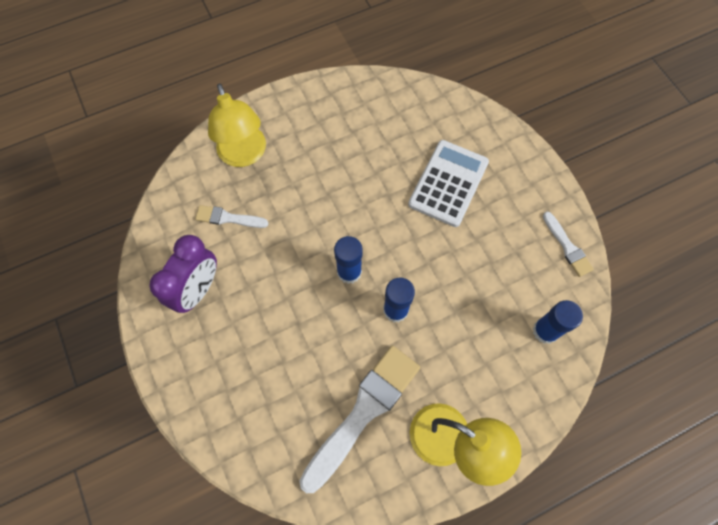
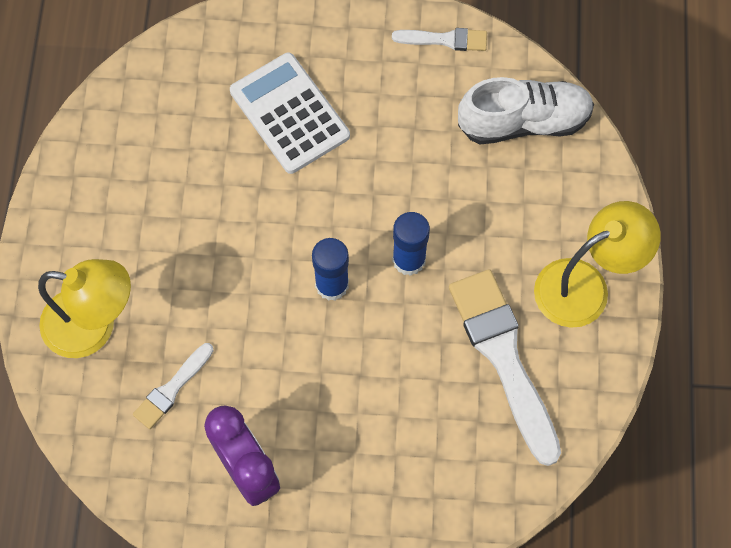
camera: 60 degrees left, 0 degrees up
blue glue stick [533,300,583,344] -> white shoe [458,77,594,144]

